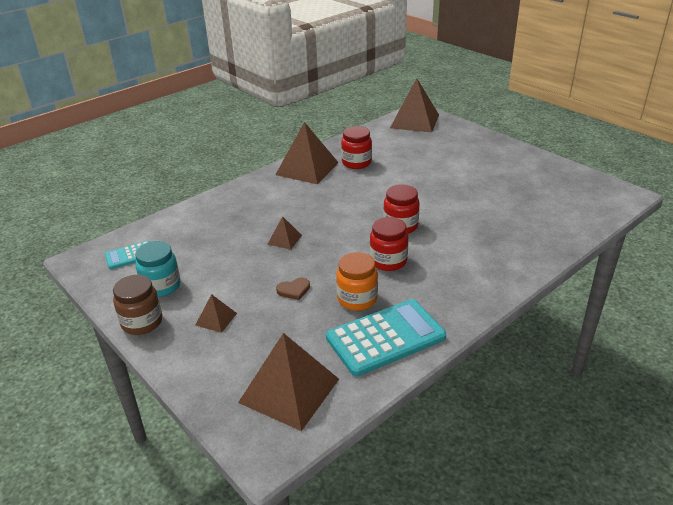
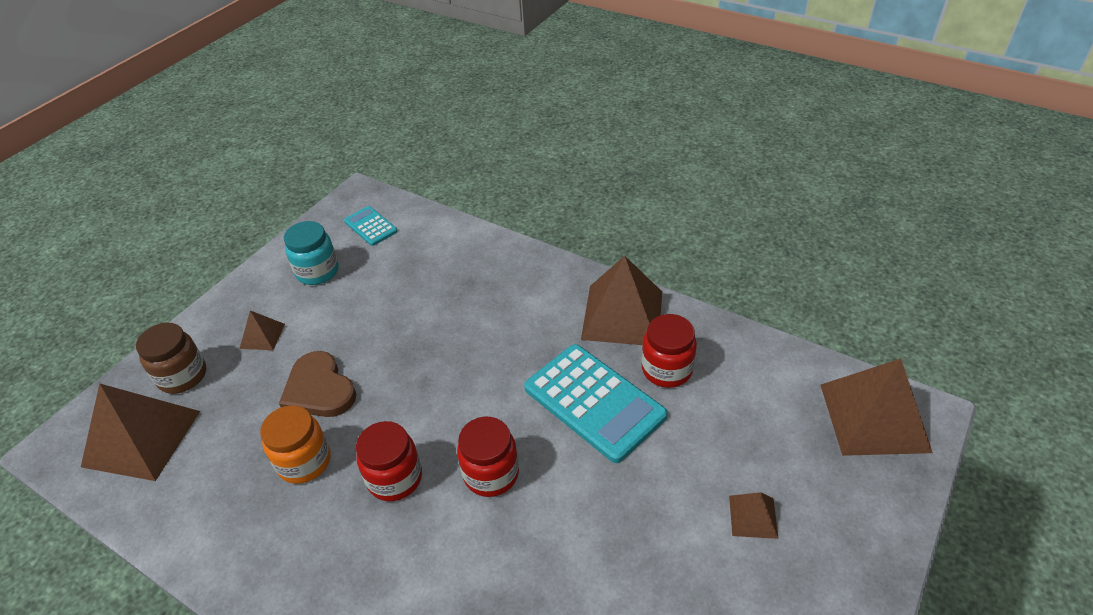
camera: 75 degrees right, 10 degrees up
brown jar [113,275,162,335] -> brown jar moved to [136,323,206,394]
brown pyramid [268,216,302,250] -> brown pyramid moved to [729,492,779,539]
brown heart [276,278,310,300] -> brown heart [279,351,356,417], size x1.88
turquoise calculator [326,299,446,376] -> turquoise calculator moved to [524,344,668,463]

